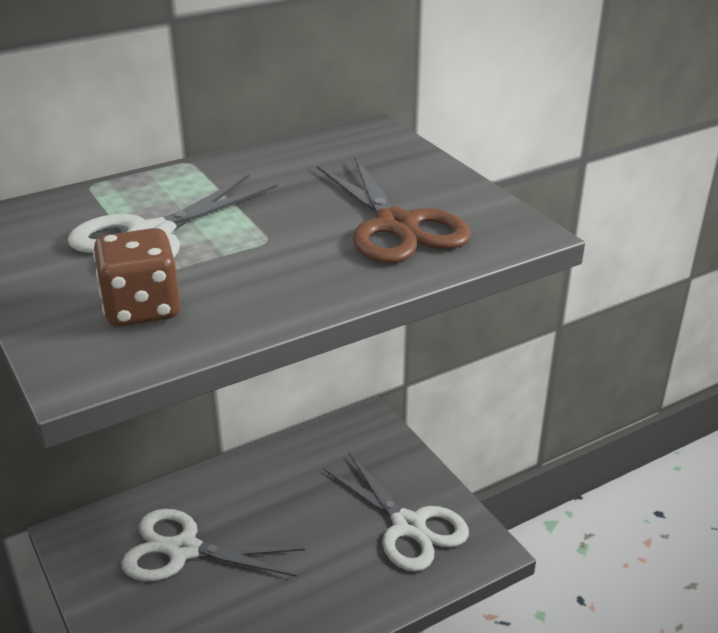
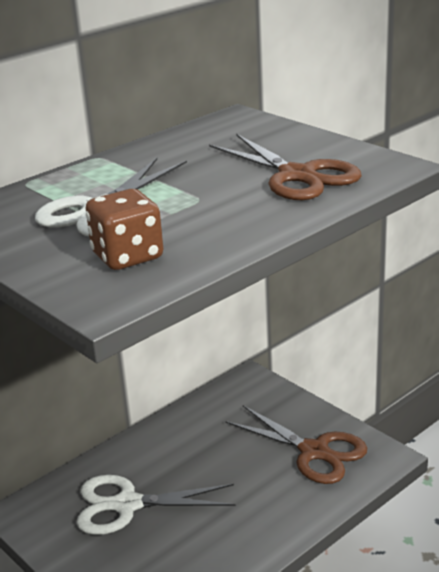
camera: 10 degrees left, 5 degrees down
white scissors [323,453,469,572] -> brown scissors [225,405,367,484]

